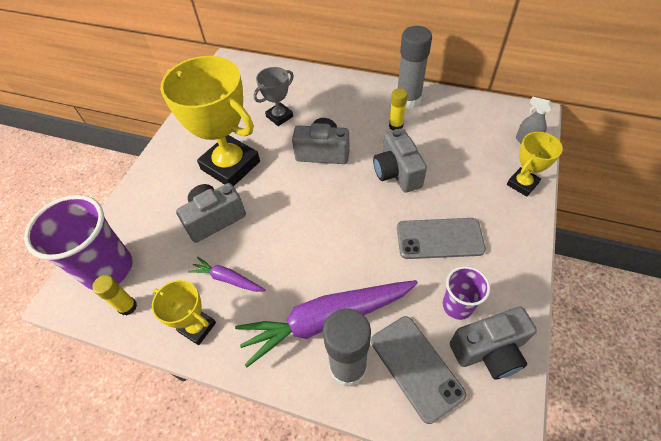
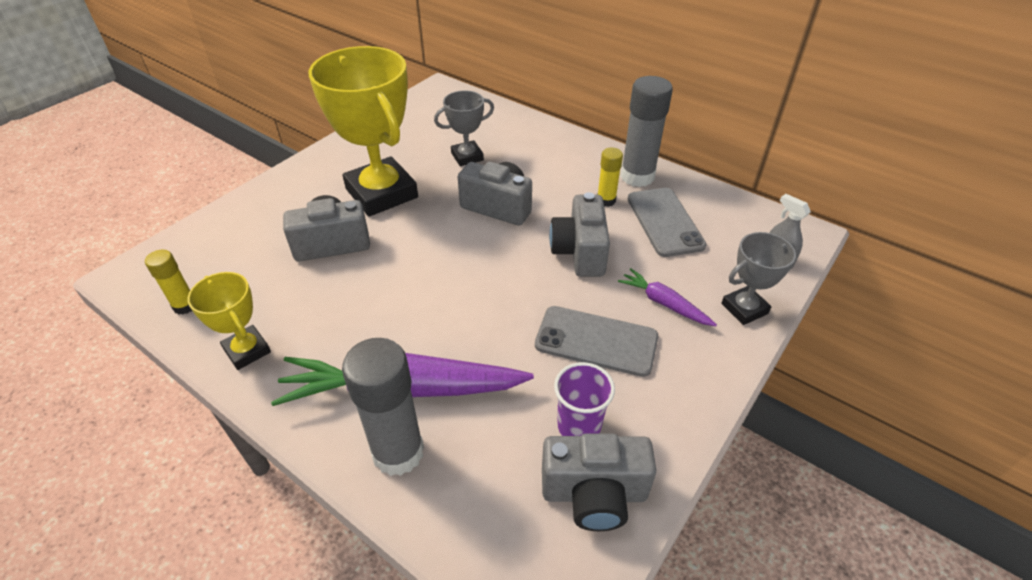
camera: 15 degrees right, 10 degrees down
purple cup [24,195,132,290] -> none
purple carrot [188,257,266,292] -> purple carrot moved to [618,268,717,326]
grey phone [371,316,467,424] -> grey phone moved to [628,188,707,257]
yellow trophy [507,132,563,197] -> grey trophy [721,232,796,325]

